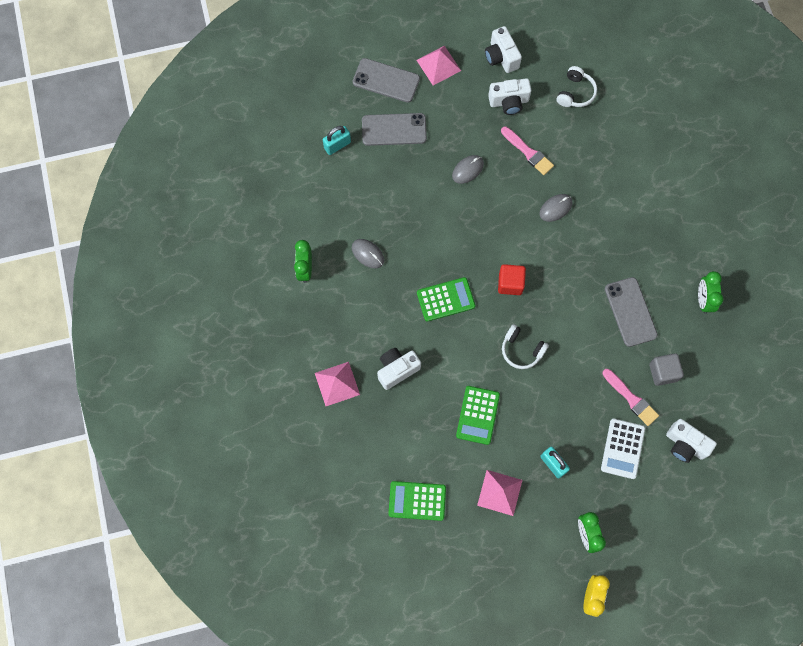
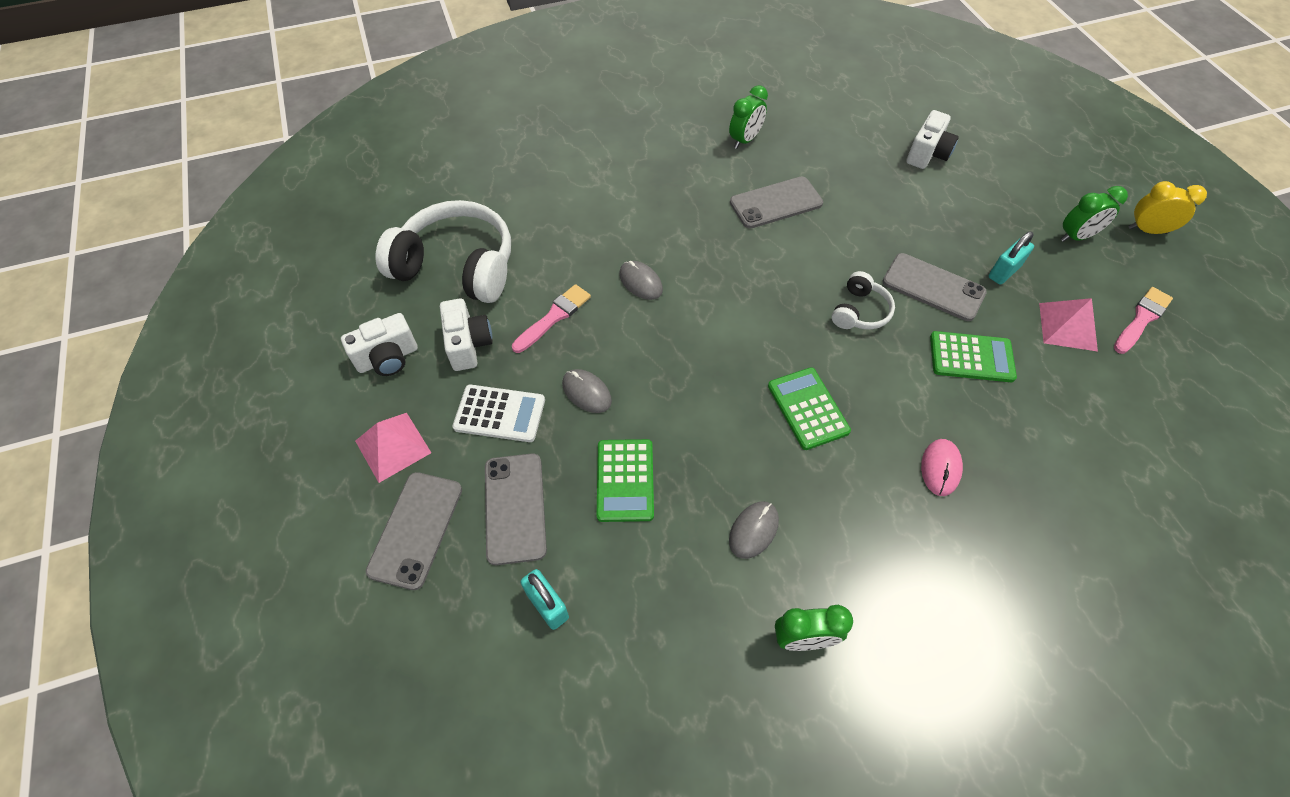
camera: 95 degrees left, 15 degrees down
pink pyramid [315,362,360,406] -> none
white camera [377,348,421,390] -> pink mouse [921,439,963,496]
green calculator [388,481,446,521] -> green calculator moved to [597,439,654,522]
red cube [498,264,526,295] -> none
white headphones [557,66,597,107] -> white headphones [375,200,511,303], size x2.05
white calculator [601,419,645,479] -> white calculator moved to [452,385,545,442]
pink brush [602,369,659,426] -> pink brush moved to [1114,287,1173,354]
grey cube [649,353,684,386] -> none
green clock [698,271,724,314] -> green clock turned 45 degrees counterclockwise [729,85,768,149]
none -> grey phone [883,253,987,321]

